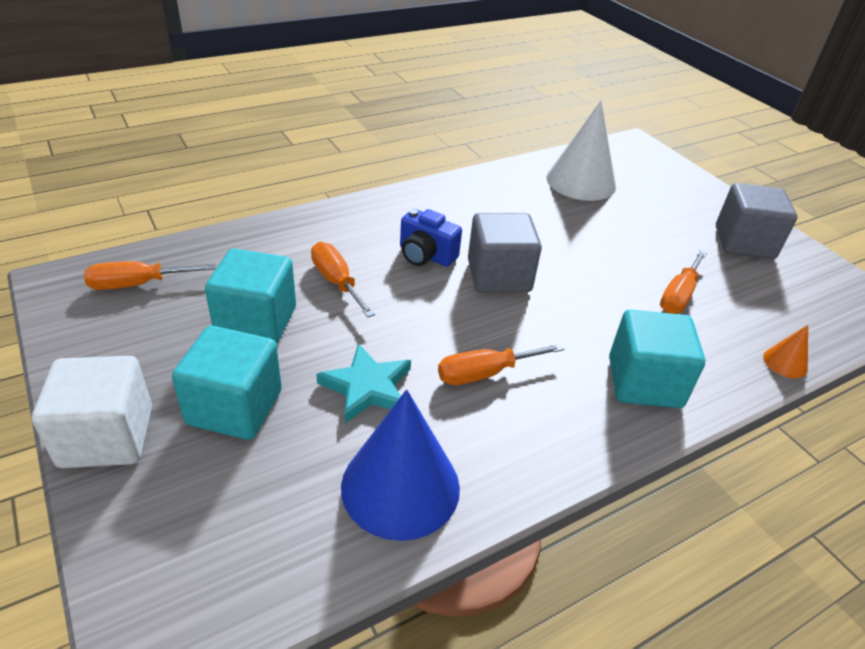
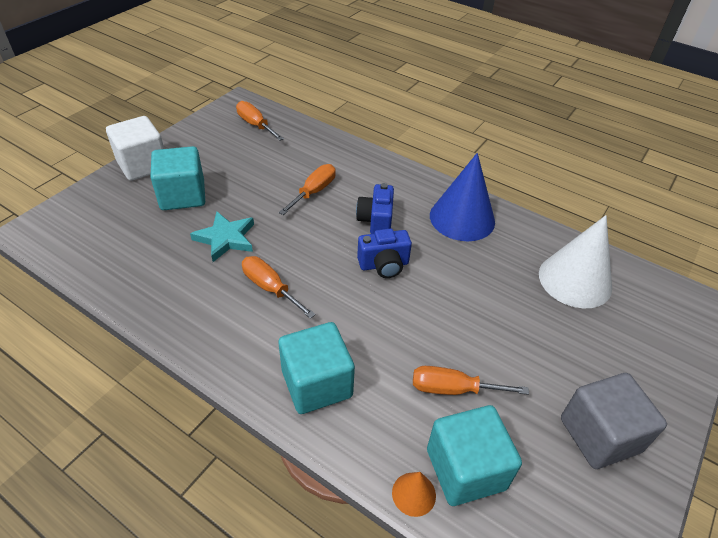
camera: 65 degrees right, 5 degrees up
turquoise cube [205,248,296,344] -> turquoise cube moved to [427,405,522,506]
blue cone [341,389,460,541] -> blue cone moved to [430,153,495,241]
grey cube [468,213,542,293] -> blue camera [357,228,412,278]

